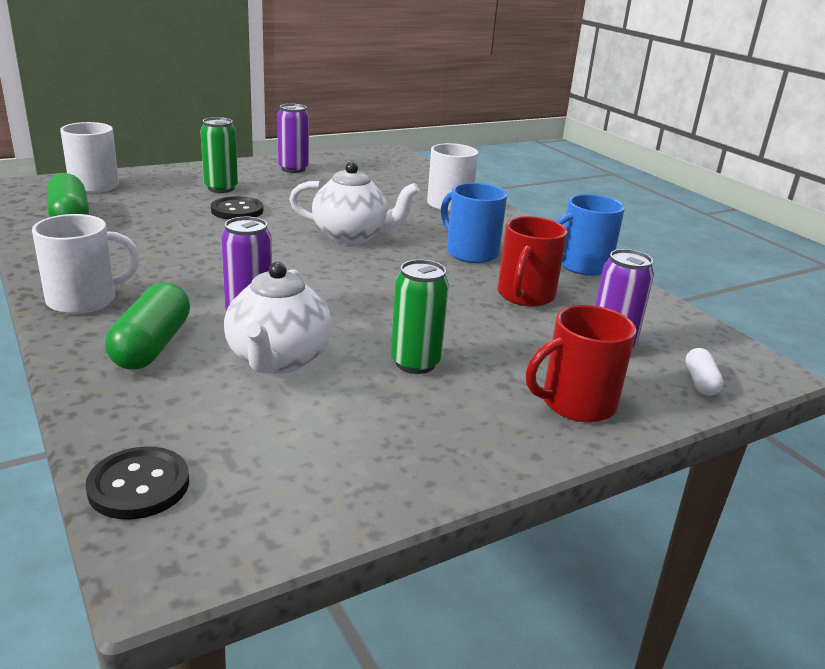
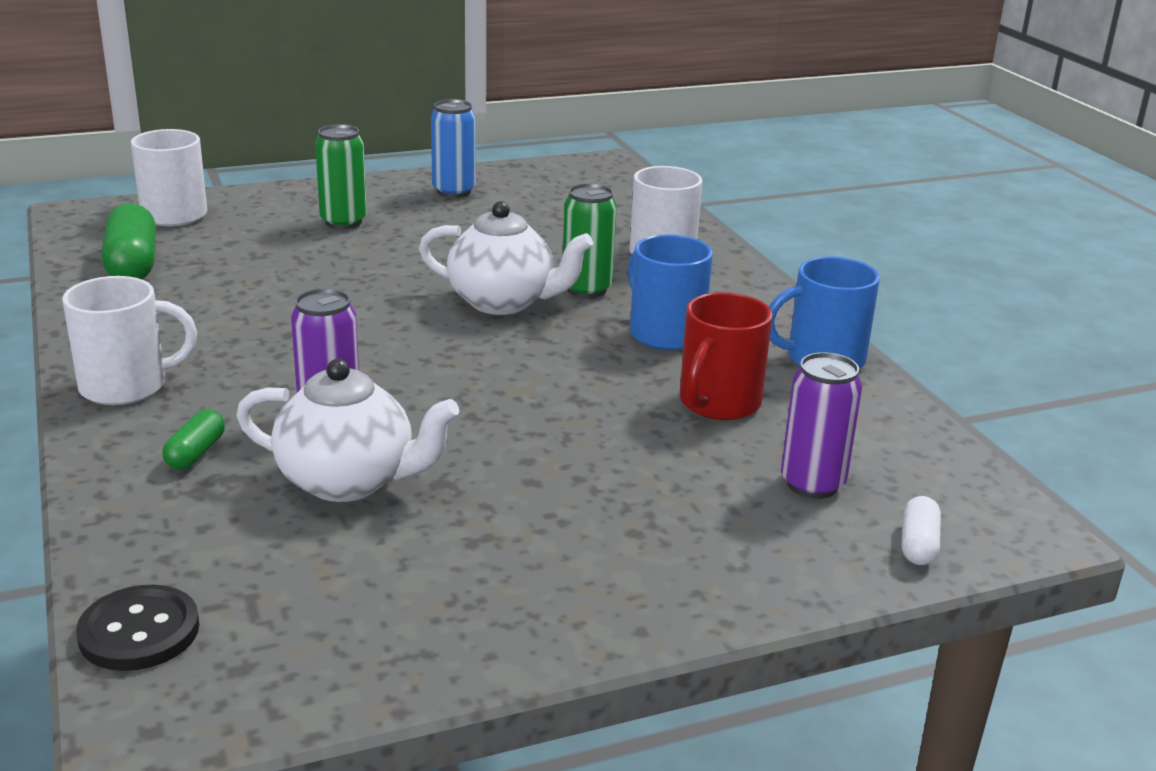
camera: 10 degrees right, 0 degrees up
green capsule [105,283,190,370] -> green capsule [162,409,225,470], size x0.54
black button [211,196,263,220] -> none
white teapot [224,262,332,374] -> white teapot turned 90 degrees counterclockwise [236,359,459,502]
purple can [278,104,309,173] -> blue can [431,99,476,198]
green can [391,260,449,374] -> green can moved to [563,183,617,298]
red mug [526,305,636,422] -> none

